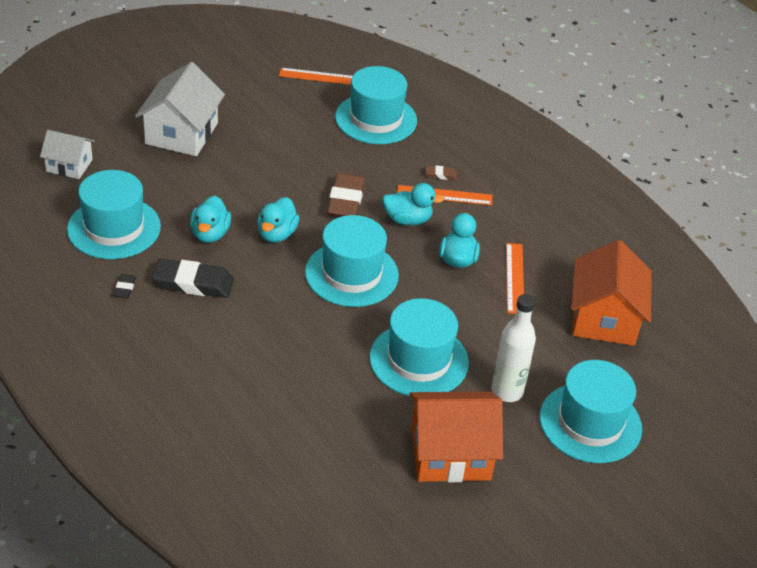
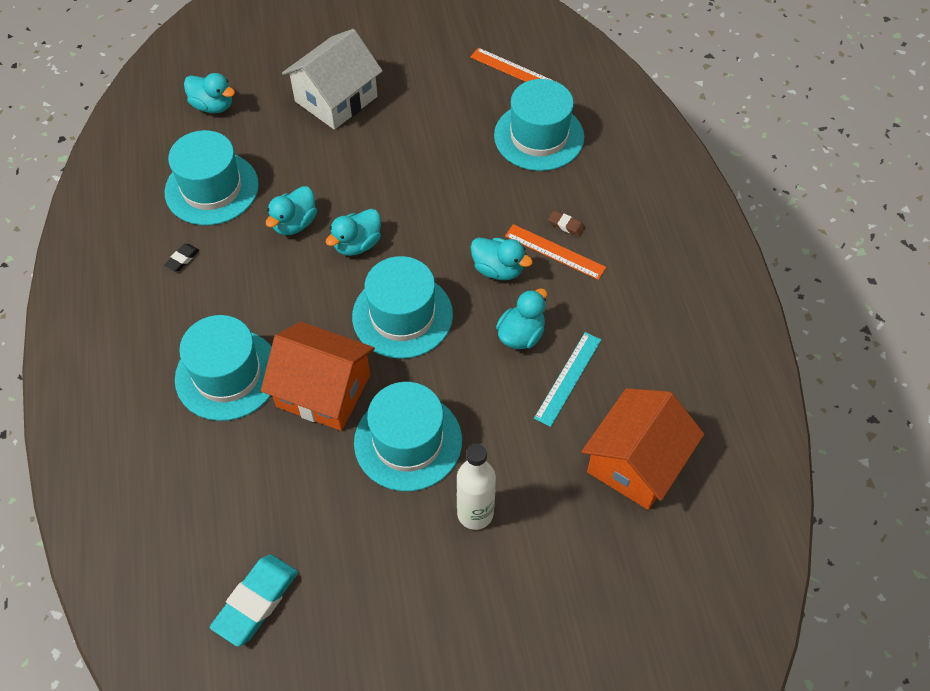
camera: 30 degrees right, 15 degrees up
white house [40,130,95,179] -> turquoise duck [184,73,235,113]
black eraser [152,259,234,298] -> none
brown eraser [327,173,365,217] -> none
orange house [410,391,503,482] -> orange house moved to [261,322,375,431]
orange ruler [506,243,524,314] -> turquoise ruler [534,332,601,427]
turquoise hat [540,360,642,463] -> turquoise hat moved to [175,315,272,421]
none -> turquoise eraser [210,555,298,647]

